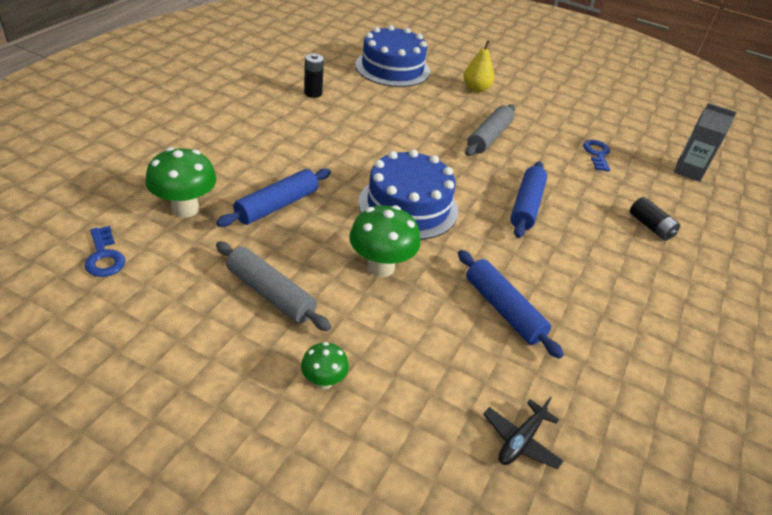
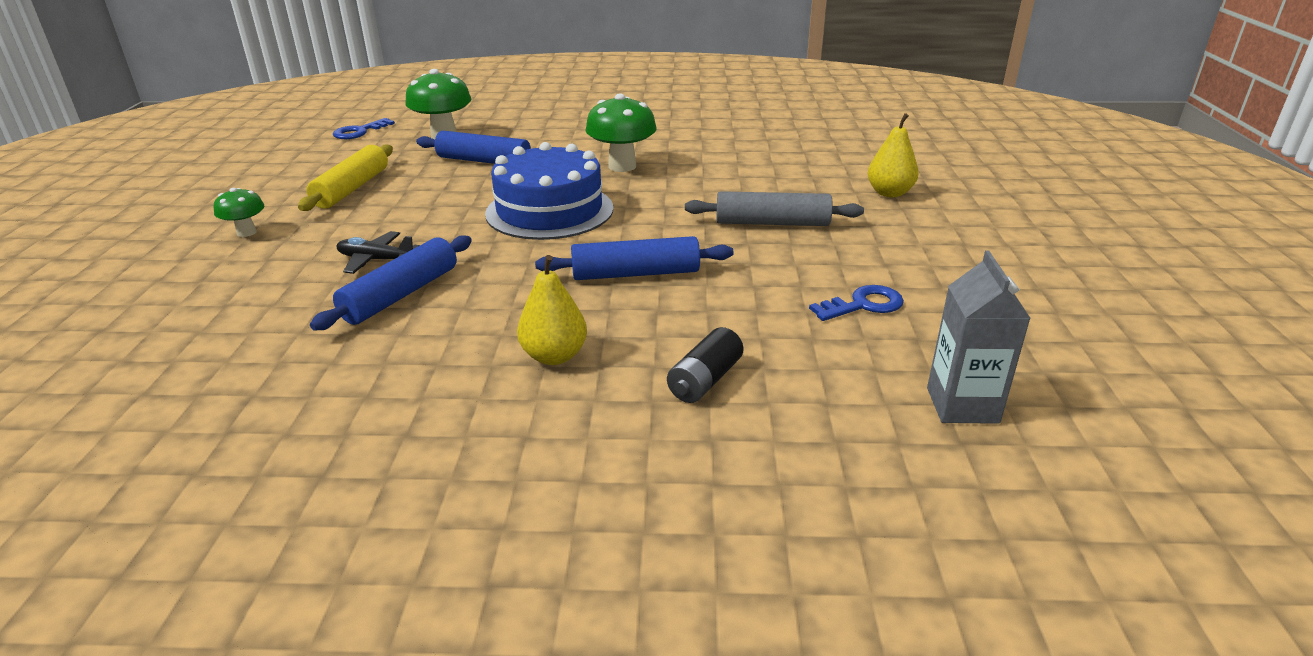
camera: 70 degrees right, 10 degrees down
grey rolling pin [216,241,331,331] -> yellow rolling pin [298,144,393,211]
black battery [304,54,324,98] -> none
green mushroom [349,205,421,277] -> green mushroom moved to [585,94,657,172]
blue cake [355,25,430,87] -> none
black plane [483,396,563,469] -> black plane moved to [337,231,420,274]
none -> yellow pear [517,255,587,365]

